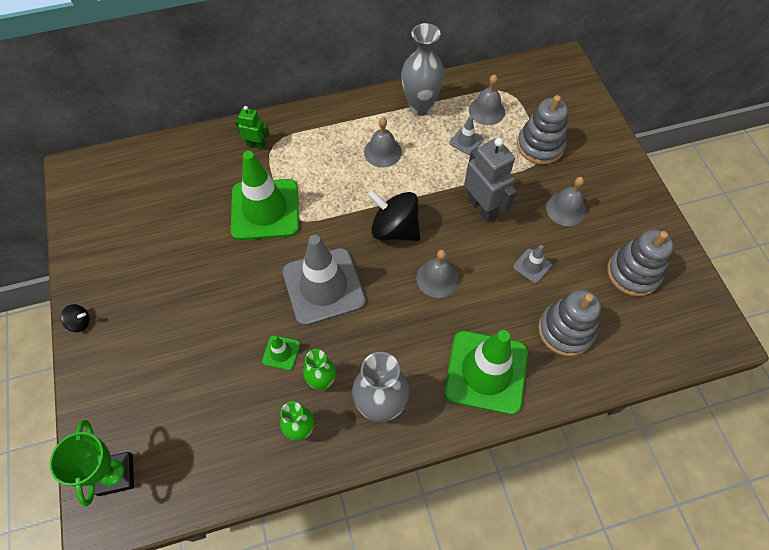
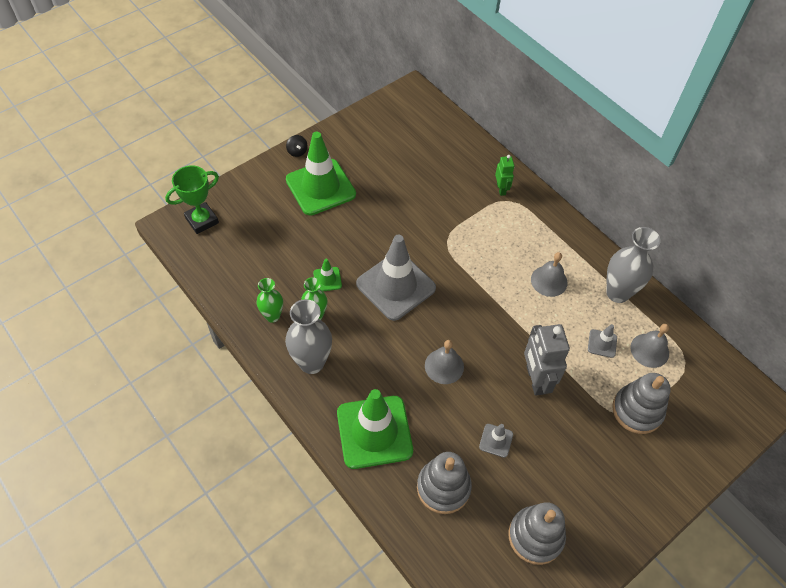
camera: 65 degrees right, 5 degrees down
green traffic cone [231,151,299,240] -> green traffic cone moved to [286,132,356,216]
black spinning top [367,189,420,241] -> none
grey robot [464,138,517,222] -> grey robot turned 135 degrees clockwise [524,324,570,396]
grey bell [546,177,586,226] -> none

